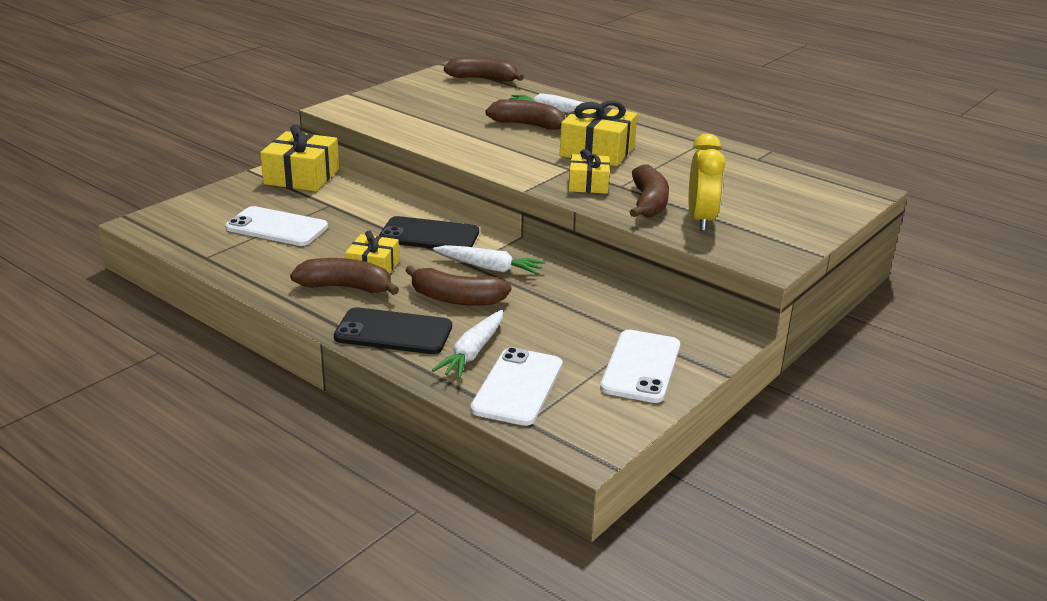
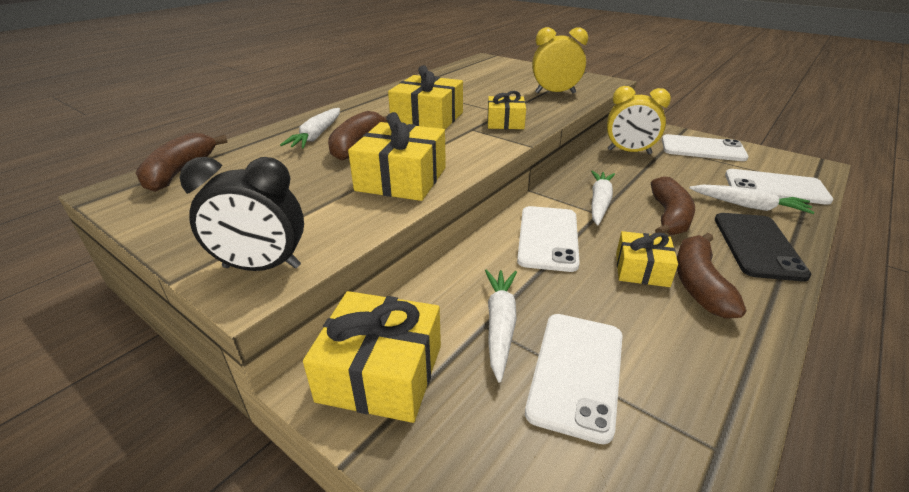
camera: 90 degrees left, 5 degrees up
black phone [379,216,479,249] -> white phone [517,206,580,272]
brown banana [630,165,669,218] -> none
none -> black clock [179,157,304,271]
none -> yellow gift [348,112,446,201]
none -> white carrot [485,269,517,383]
none -> yellow clock [607,86,671,154]

